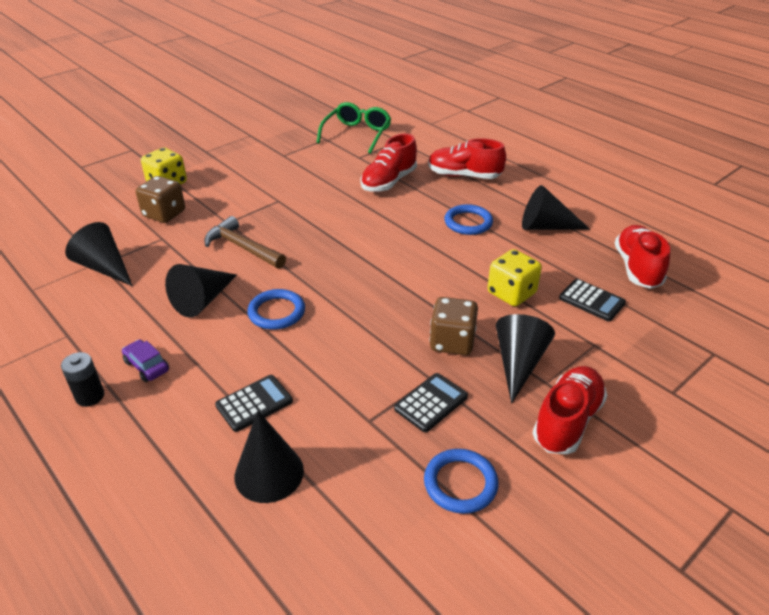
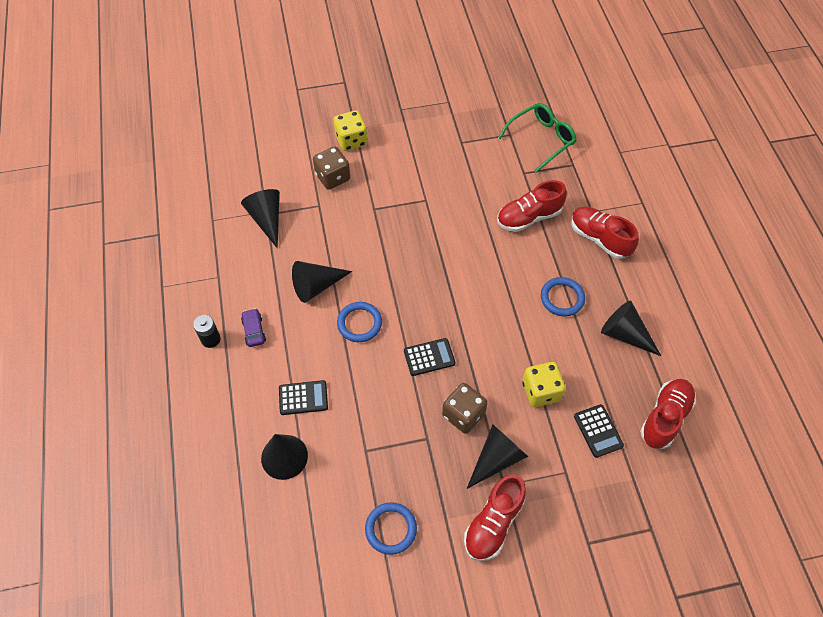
camera: 30 degrees right, 20 degrees up
brown hammer [204,216,286,269] -> none
black calculator [394,373,468,432] -> black calculator moved to [404,338,455,376]
red shoe [533,366,607,454] -> red shoe turned 150 degrees clockwise [464,474,526,561]

